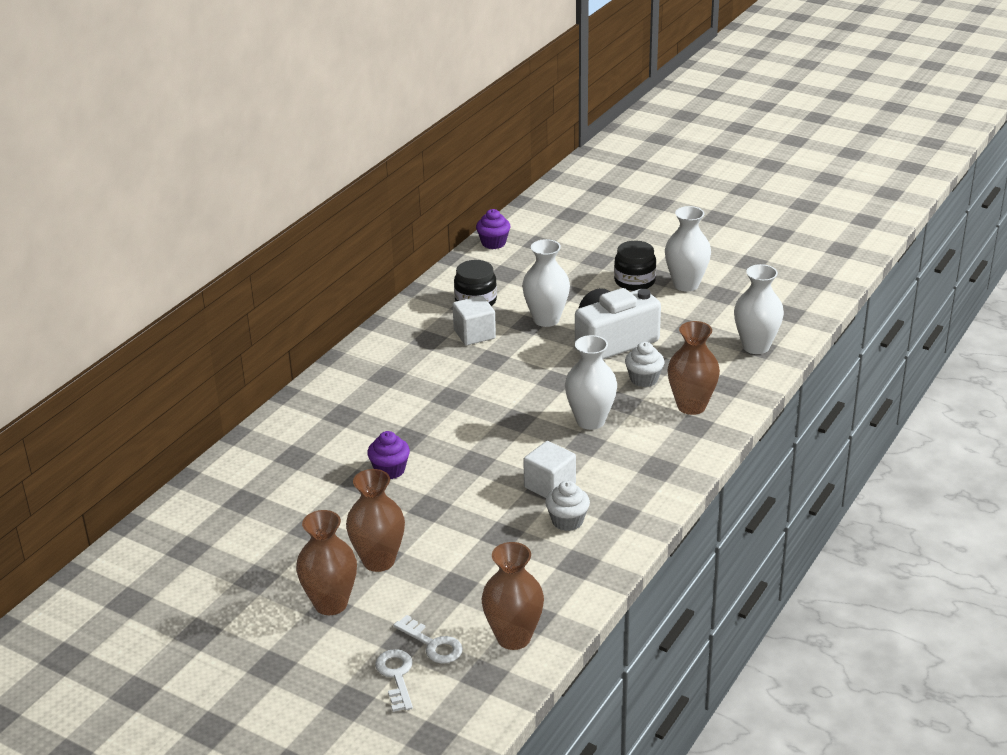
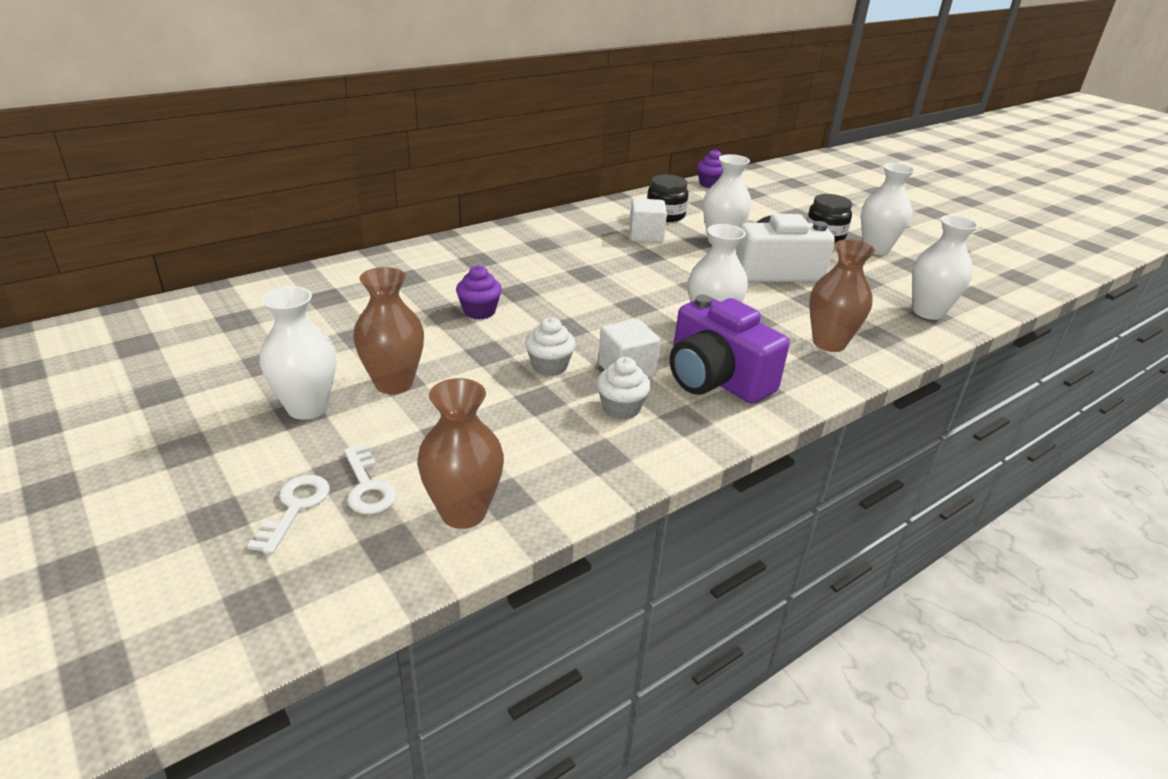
camera: 20 degrees right, 0 degrees up
brown vase [296,510,357,615] -> white vase [259,286,337,420]
white cupcake [625,342,665,387] -> white cupcake moved to [525,317,576,376]
none -> purple camera [670,295,790,404]

